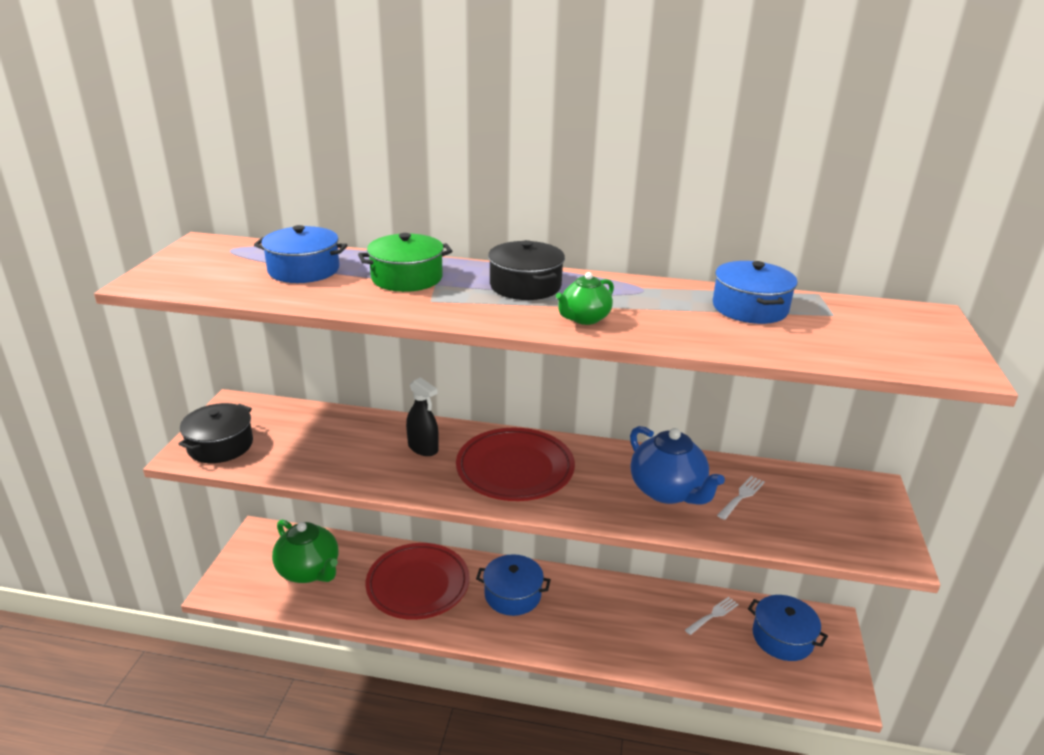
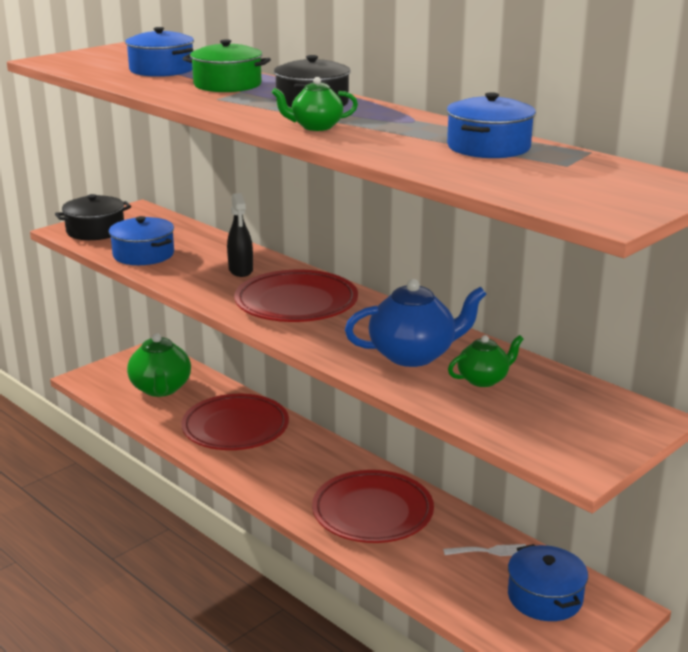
camera: 35 degrees right, 5 degrees down
blue pot [476,554,551,616] -> blue pot moved to [109,216,174,265]
blue teapot [630,426,725,505] -> blue teapot turned 105 degrees counterclockwise [345,279,486,367]
white fork [717,476,765,520] -> green teapot [448,335,523,387]
none -> red plate [312,470,434,543]

